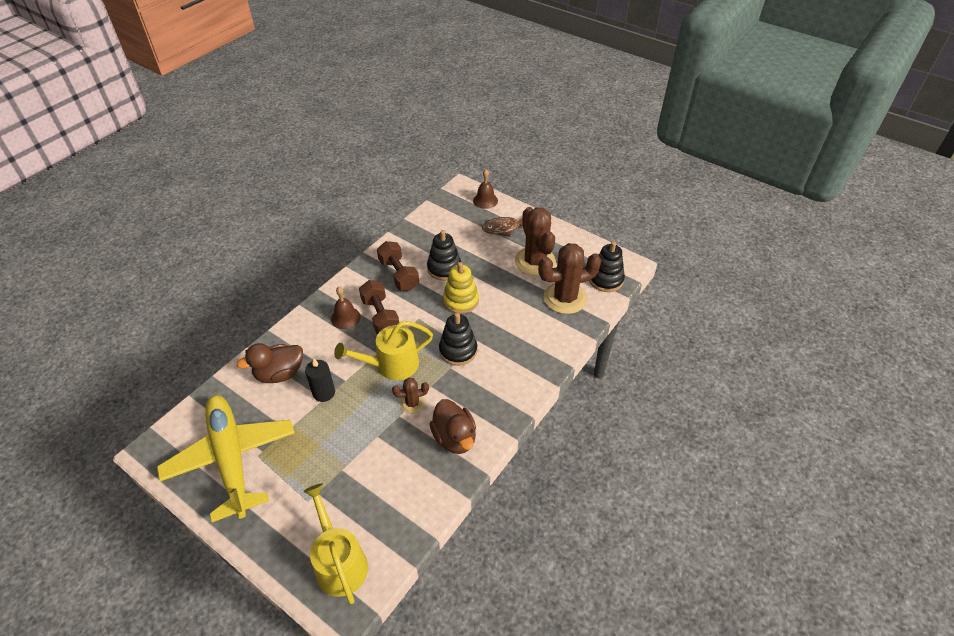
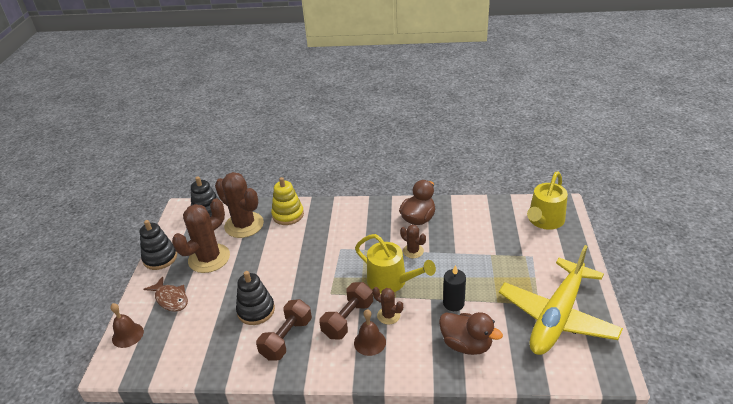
camera: 120 degrees left, 10 degrees down
black stacking toy [439,313,477,366] -> black stacking toy moved to [140,220,177,270]
yellow stacking toy [443,262,479,314] -> yellow stacking toy moved to [271,177,304,225]
none -> brown cactus [373,287,403,325]

